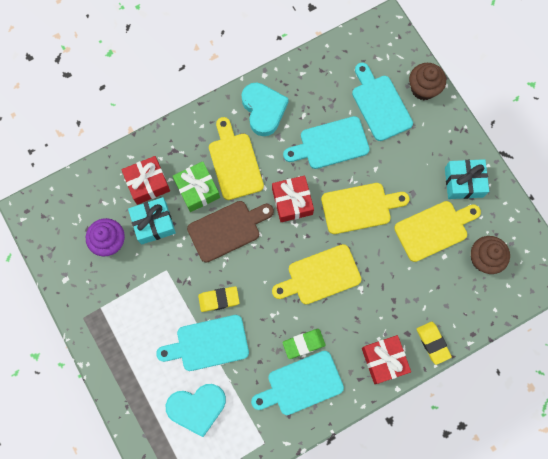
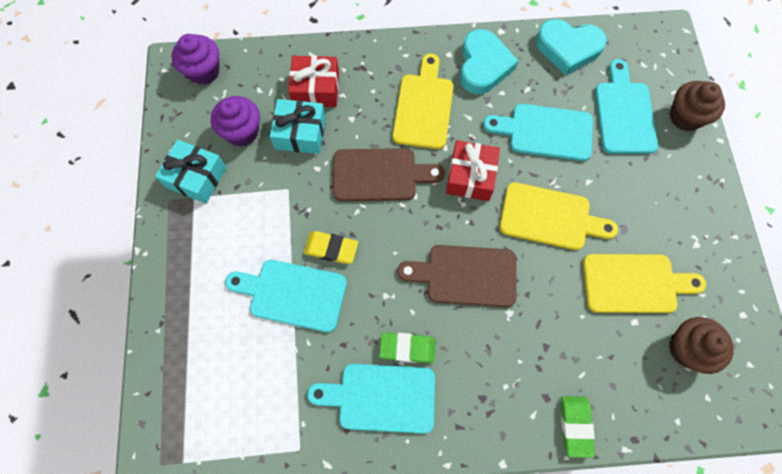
camera: 25 degrees right, 5 degrees down
turquoise heart [166,384,226,437] -> turquoise heart moved to [536,19,607,75]
green gift [173,161,220,212] -> none
yellow cutting board [272,244,361,304] -> brown cutting board [397,245,516,308]
red gift [362,335,411,384] -> none
yellow eraser [417,322,452,365] -> green eraser [561,396,595,458]
turquoise gift [445,159,489,199] -> turquoise gift moved to [155,140,226,204]
none -> purple cupcake [171,34,220,85]

